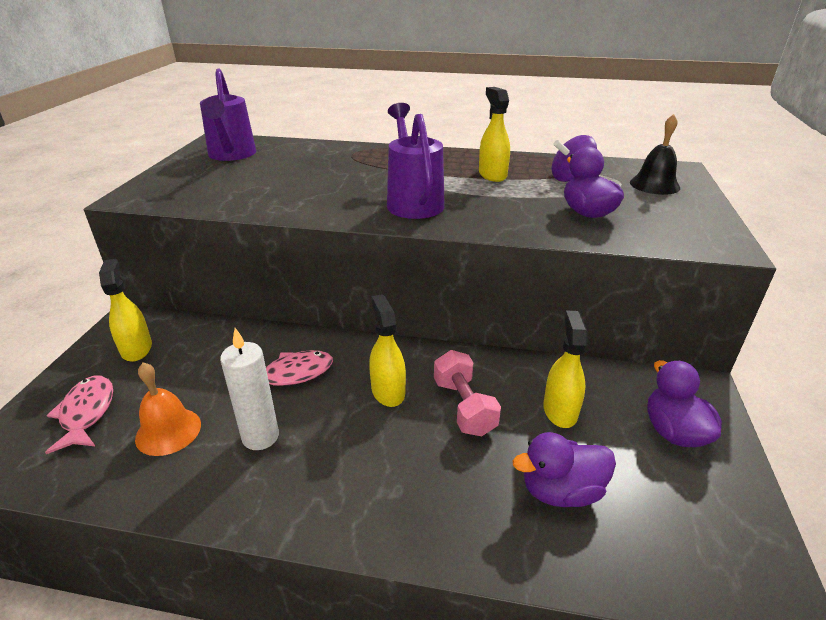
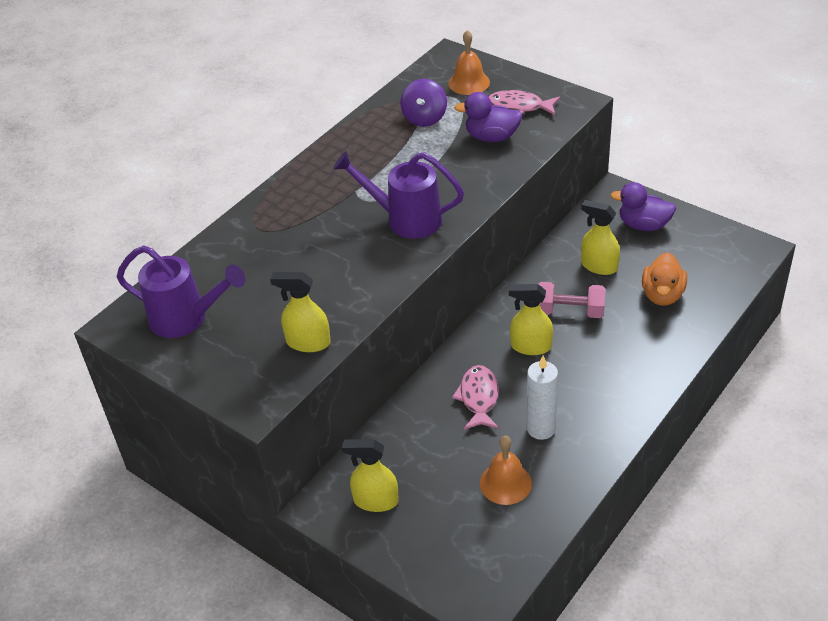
camera: 60 degrees left, 10 degrees up
pink fish [45,375,113,454] -> pink fish moved to [489,90,560,116]
yellow spray bottle [479,87,510,182] -> yellow spray bottle moved to [270,272,331,352]
purple duck [513,432,616,507] -> orange duck [642,252,687,306]
black bell [630,114,680,195] -> orange bell [448,30,490,95]

